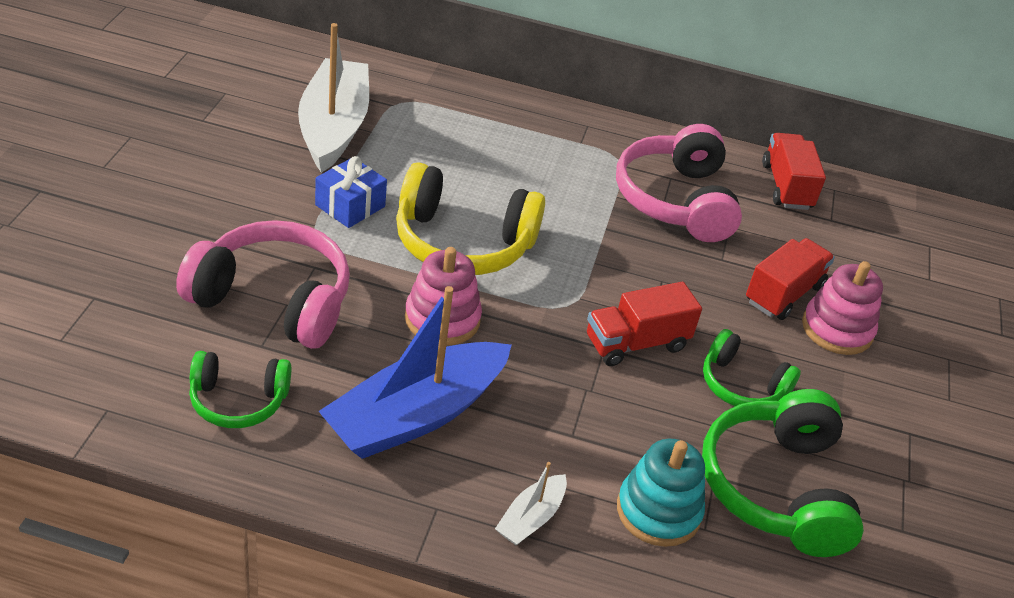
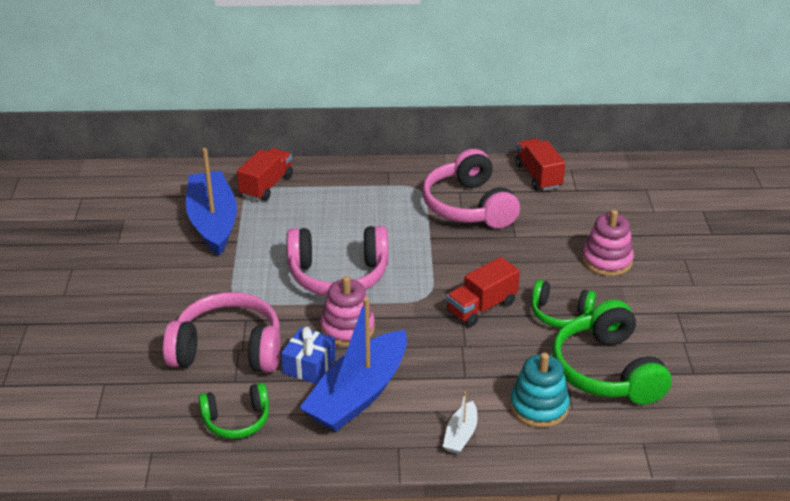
camera: 10 degrees left, 5 degrees down
white boat [298,23,369,173] -> blue boat [186,148,237,256]
blue gift [315,156,387,228] -> blue gift moved to [281,327,336,384]
yellow headphones [396,162,545,275] -> pink headphones [287,226,389,296]
red truck [746,238,835,320] -> red truck moved to [237,148,293,201]

